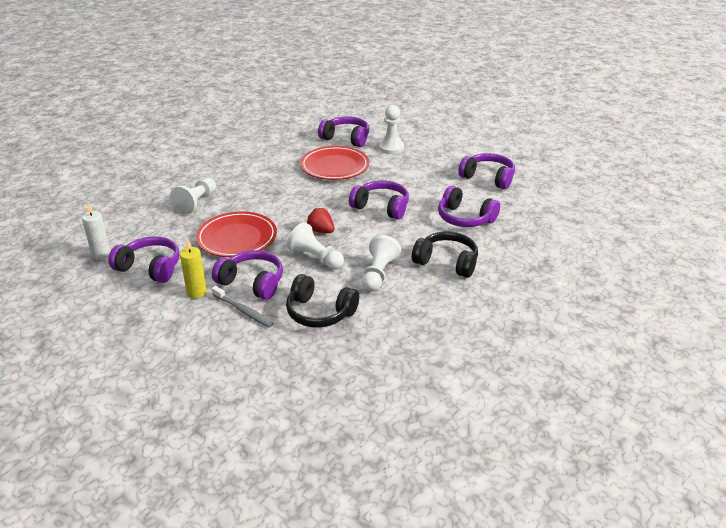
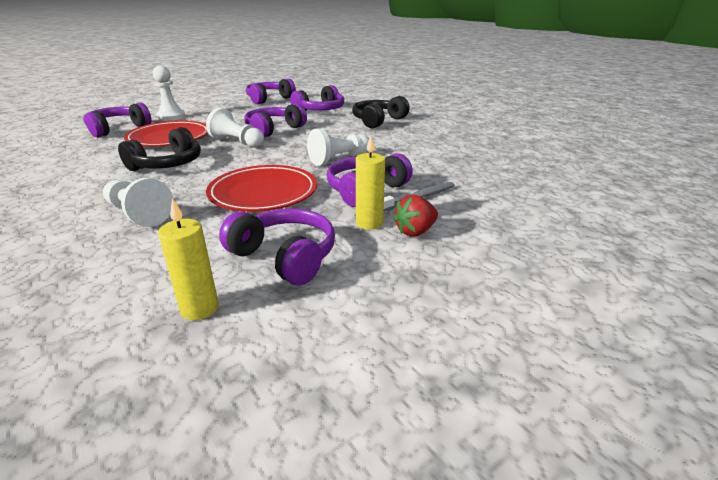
camera: 75 degrees left, 5 degrees down
white candle [82,203,110,260] -> yellow candle [158,198,219,320]
purple headphones [108,237,180,283] -> purple headphones turned 90 degrees clockwise [219,209,335,286]
black headphones [286,274,359,328] -> black headphones moved to [118,127,201,171]
red strawberry [307,208,335,233] -> red strawberry moved to [393,195,438,236]
white pawn [362,235,401,291] -> white pawn moved to [206,107,264,147]

